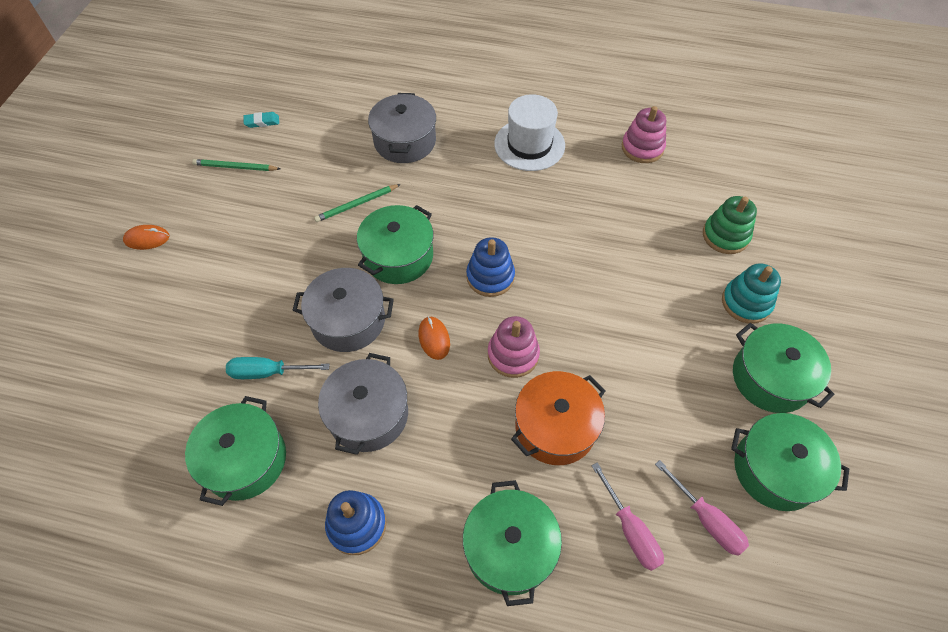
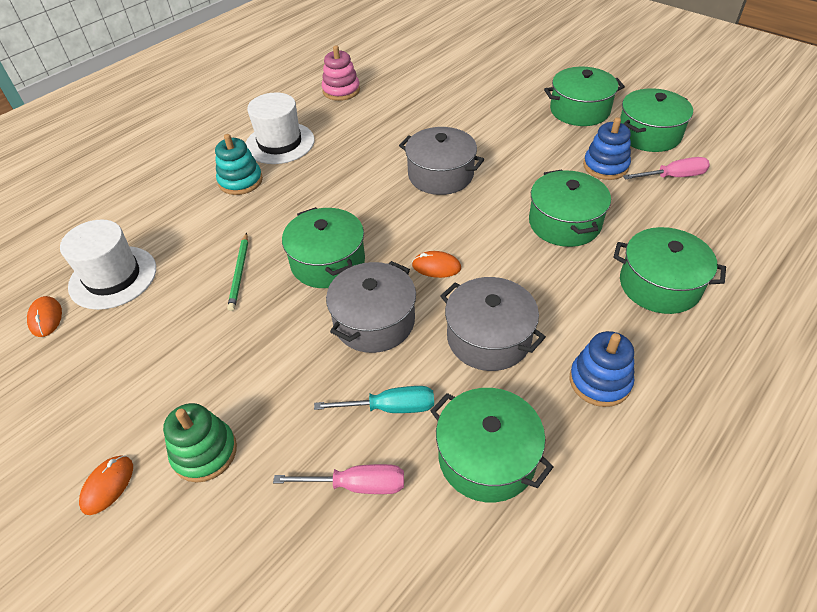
camera: 60 degrees left, 10 degrees down
green pencil [192,159,280,171] -> none
turquoise screwdriver [226,357,330,379] -> turquoise screwdriver turned 120 degrees counterclockwise [314,386,434,413]
turquoise eraser [243,112,279,128] -> orange mouse [27,296,62,337]
grey pot [368,93,436,163] -> grey pot moved to [399,127,484,195]
blue stacking toy [466,237,515,297] -> blue stacking toy moved to [583,117,631,180]
pink stacking toy [488,316,540,378] -> none
orange pot [511,371,605,465] -> green pot [529,169,611,247]
pink screwdriver [592,462,664,571] -> pink screwdriver moved to [273,464,404,494]
green stacking toy [703,196,757,254] -> green stacking toy moved to [163,403,237,482]
turquoise stacking toy [722,263,781,324] -> turquoise stacking toy moved to [215,134,263,195]
none -> white hat [60,219,156,310]

